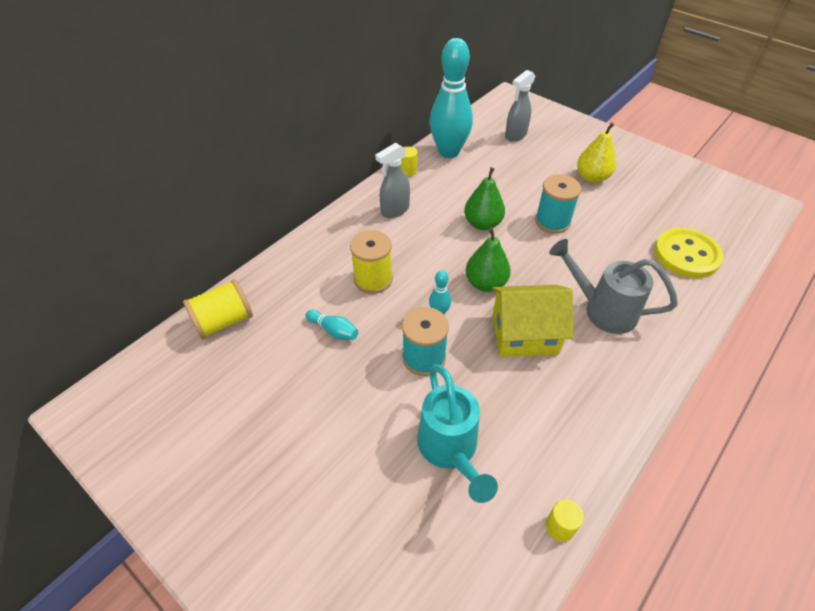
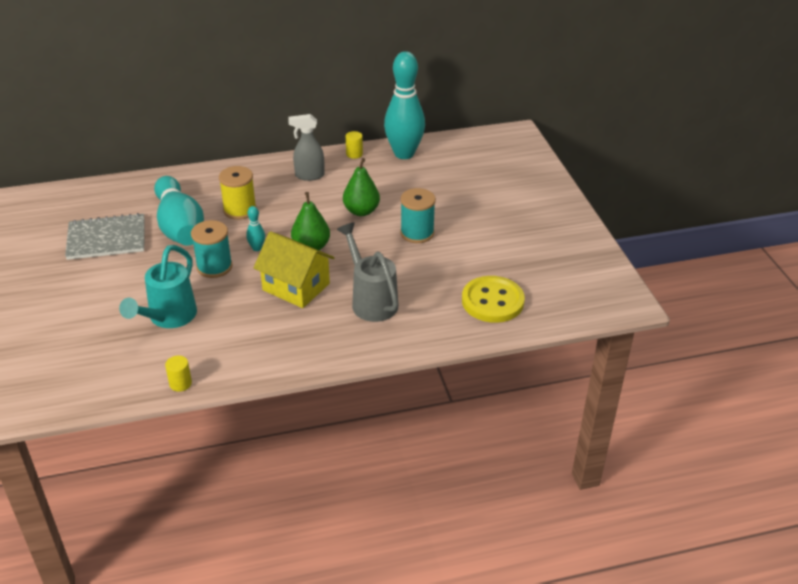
camera: 35 degrees right, 10 degrees down
yellow spool [183,279,253,339] -> none
turquoise bowling pin [306,310,358,340] -> turquoise bowling pin [154,176,204,246], size x2.47
grey spray bottle [505,70,535,142] -> none
yellow pear [577,123,616,183] -> none
none -> grey notebook [65,213,145,260]

